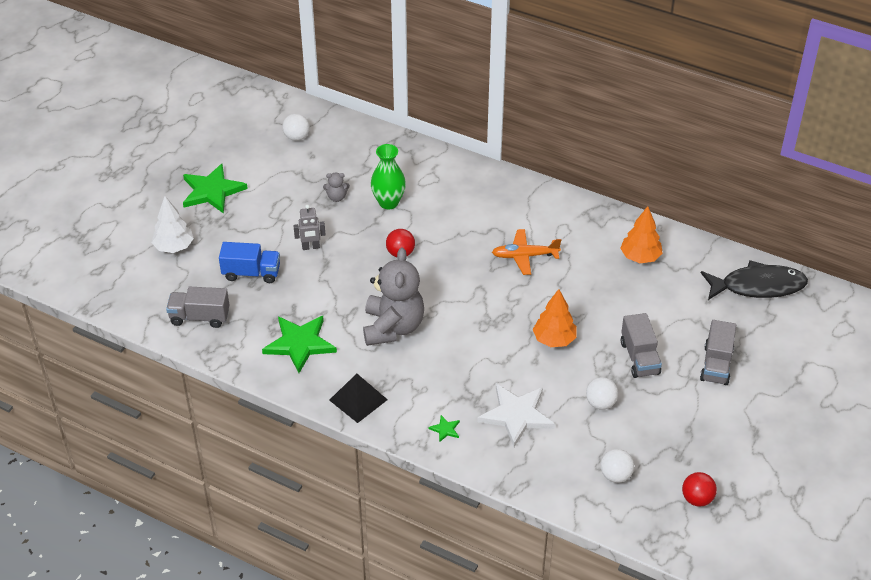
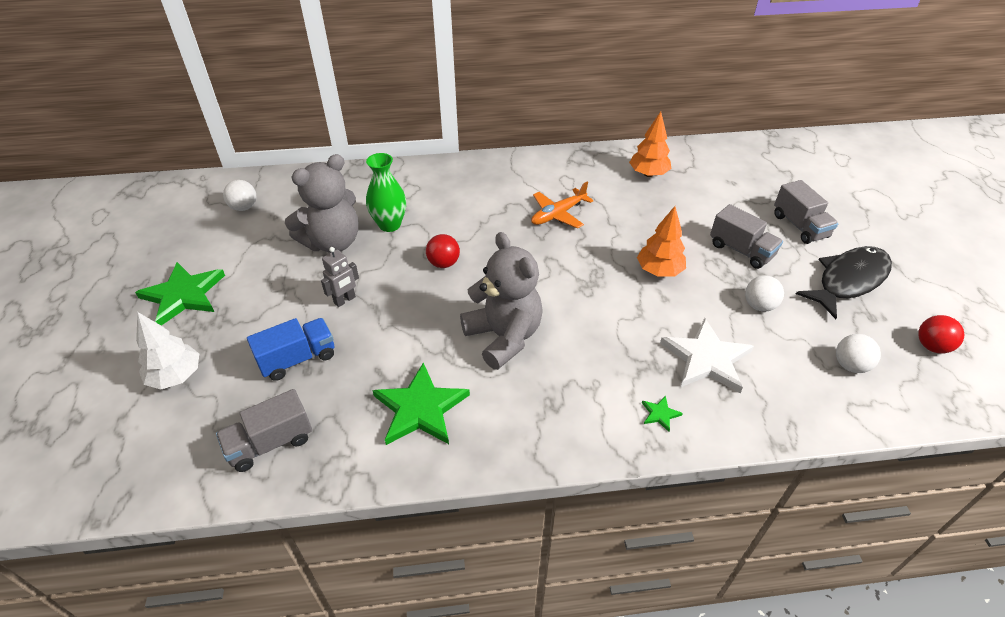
camera: 35 degrees left, 0 degrees up
grey teddy bear [323,172,350,202] -> grey teddy bear [285,154,358,253], size x2.43
black pyramid [329,374,388,423] -> none
black fish [701,260,808,300] -> black fish moved to [796,246,892,319]

